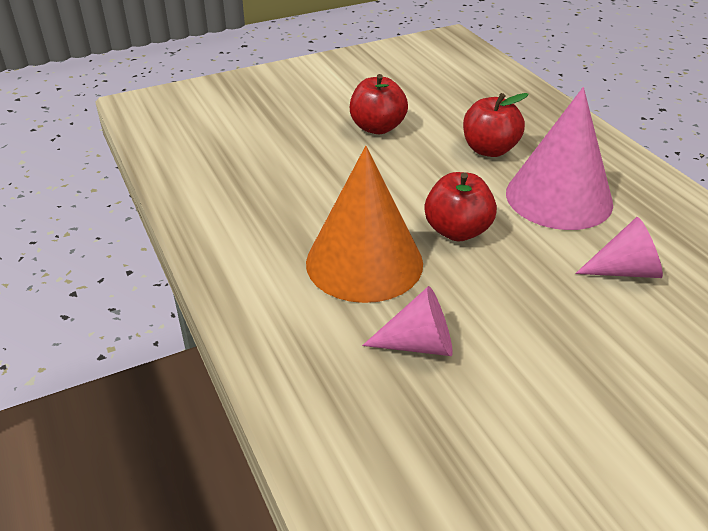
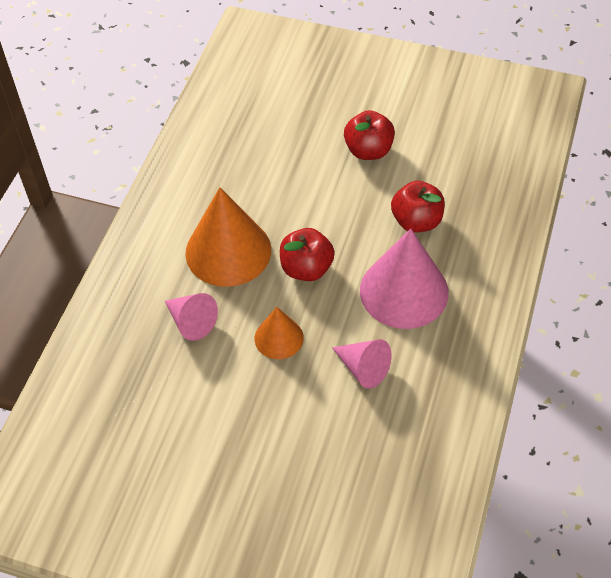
camera: 45 degrees right, 15 degrees up
none -> orange cone [255,307,304,359]

